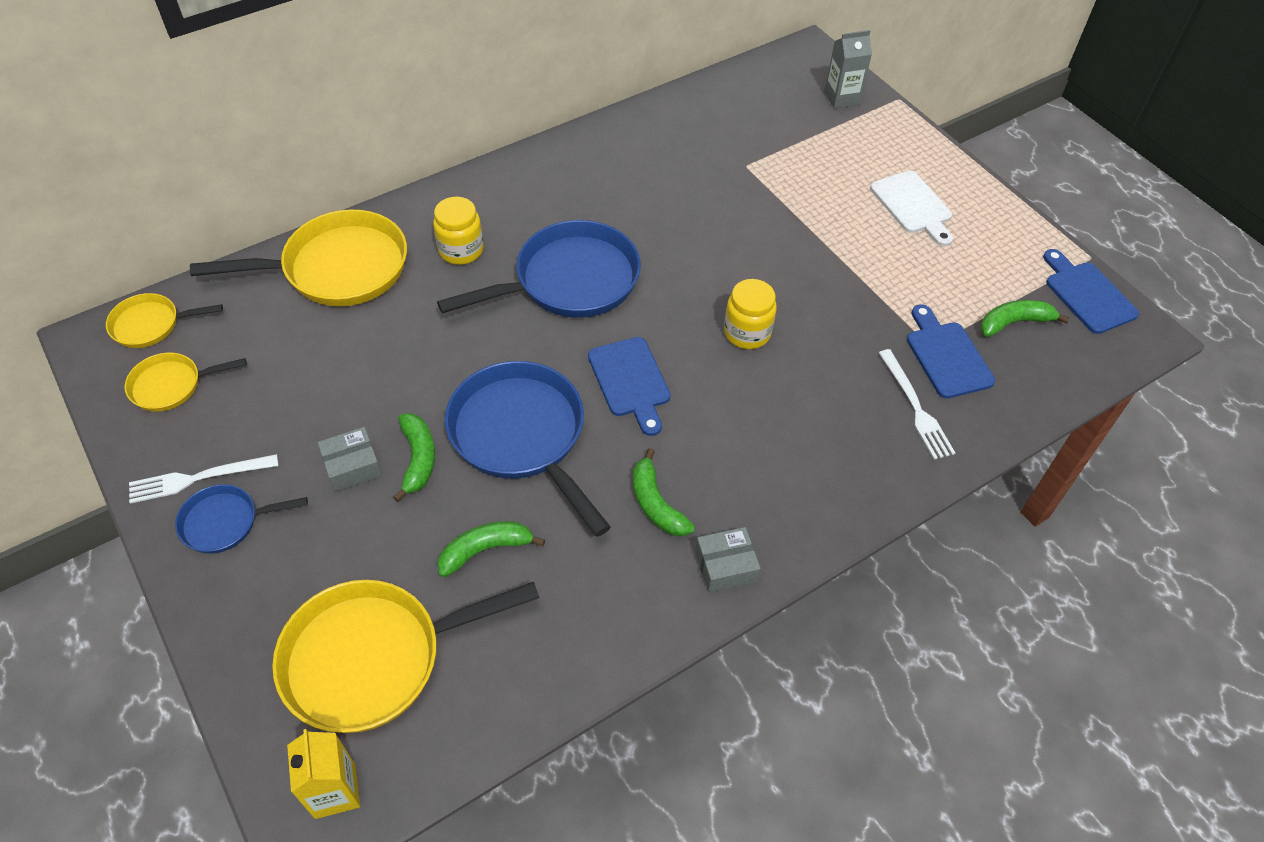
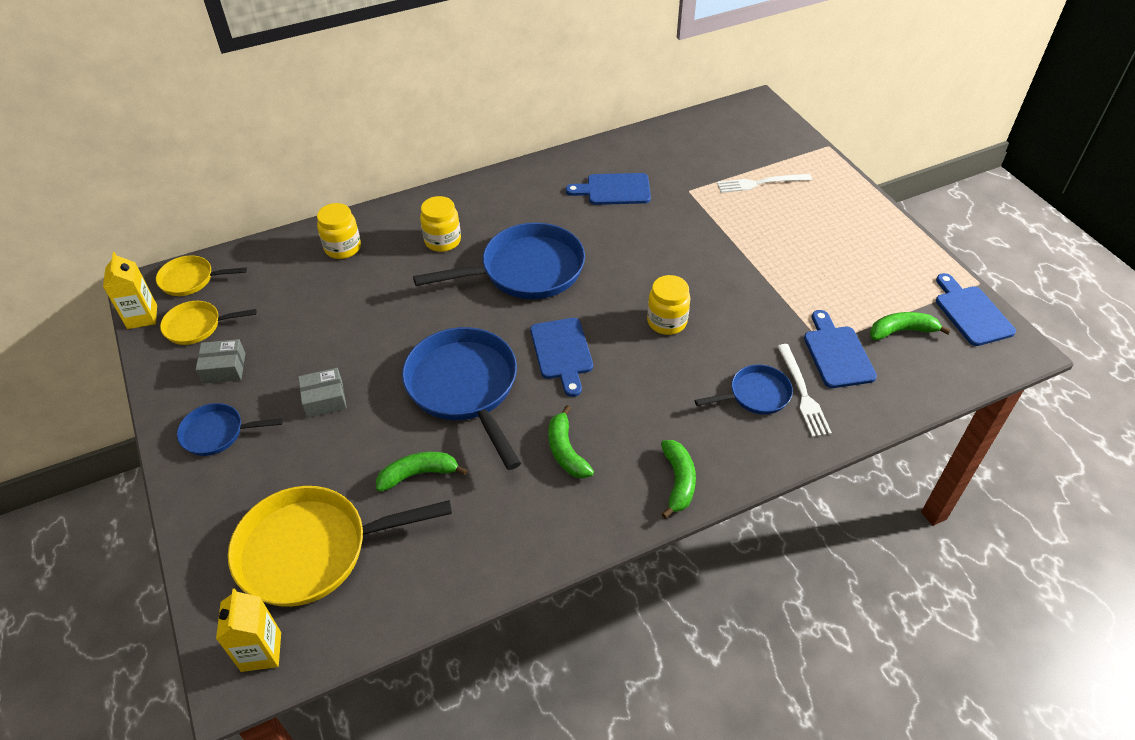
camera: 10 degrees right, 5 degrees down
white fork [129,454,279,504] -> white fork moved to [717,174,812,193]
yellow pan [190,209,407,306] -> yellow jar [317,203,361,259]
green banana [393,413,435,502] -> green banana moved to [661,440,696,519]
grey box [695,527,761,593] -> grey box moved to [195,339,246,384]
grey carton [824,30,872,109] -> none
white cutting board [870,171,953,246] -> none
none -> yellow carton [103,252,157,329]
none -> blue cutting board [566,173,651,205]
none -> blue pan [695,365,793,415]

